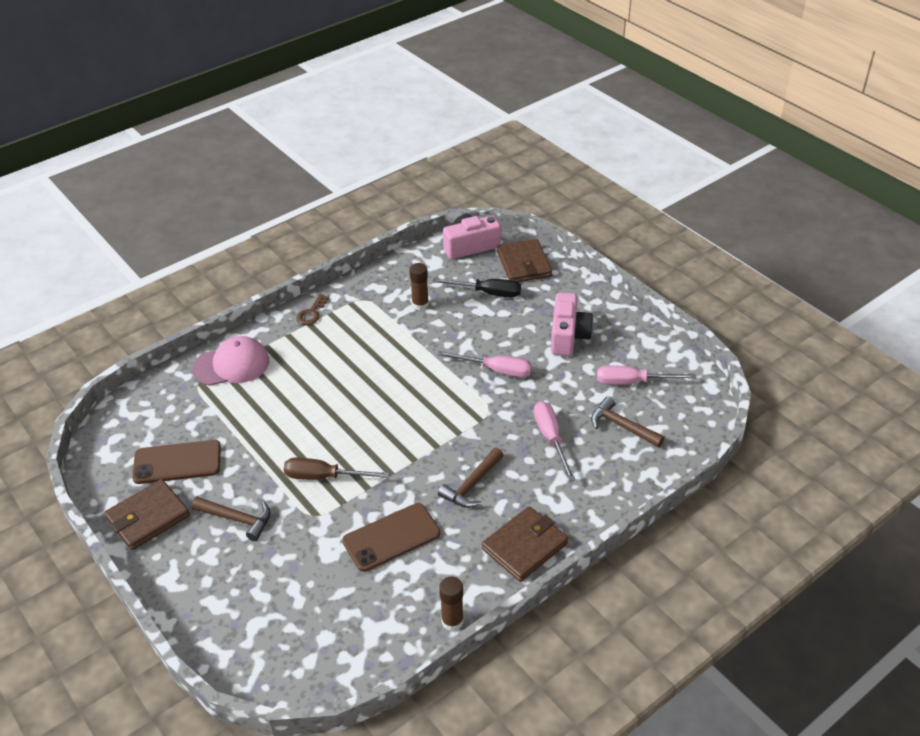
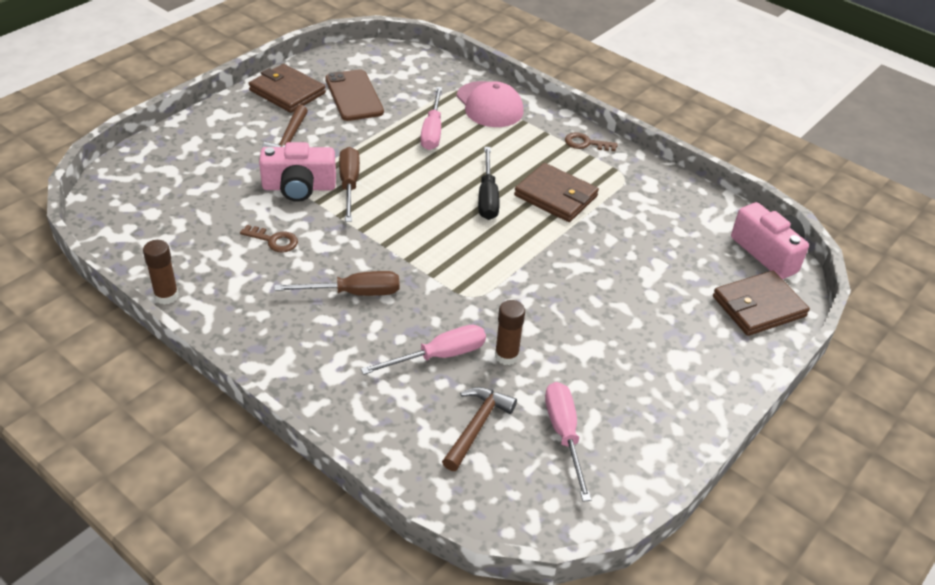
camera: 75 degrees right, 0 degrees up
brown phone [342,503,441,572] -> brown key [240,225,298,252]
brown glue stick [409,263,429,310] -> brown glue stick moved to [495,300,525,365]
black screwdriver [432,278,521,297] -> black screwdriver moved to [478,147,500,220]
pink screwdriver [437,351,532,377] -> pink screwdriver moved to [420,87,442,150]
brown hammer [438,448,504,508] -> brown screwdriver [274,271,399,296]
brown wallet [482,506,568,582] -> brown wallet moved to [514,163,599,222]
pink camera [551,293,593,356] -> pink camera moved to [259,142,336,202]

